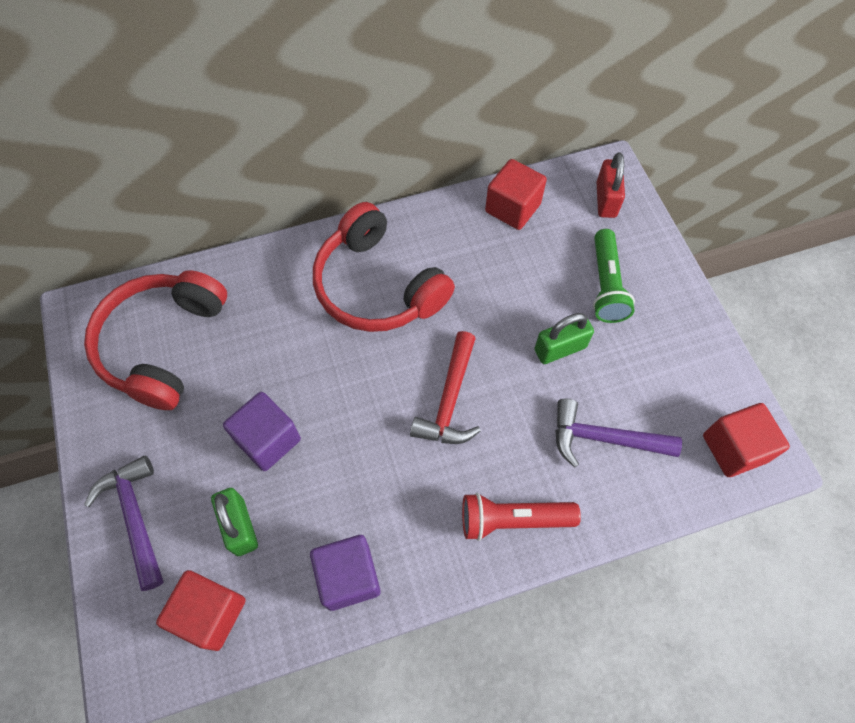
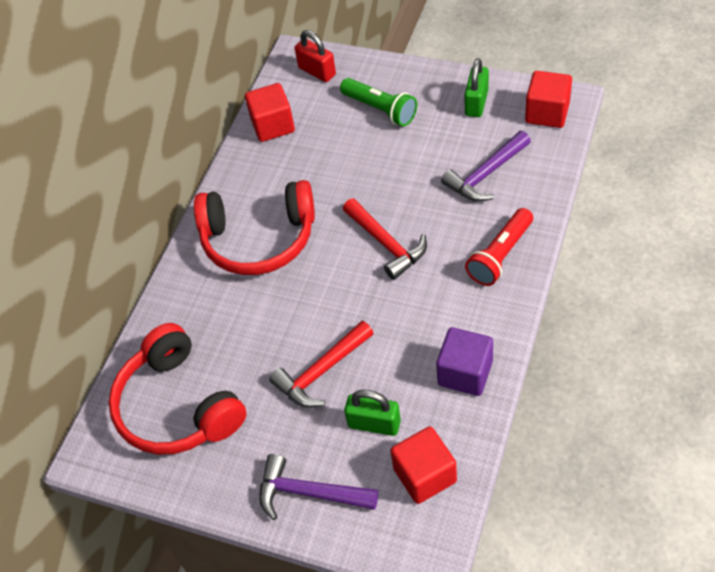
camera: 45 degrees left, 10 degrees down
purple cube [223,392,301,471] -> red hammer [269,321,374,408]
green padlock [534,313,594,364] -> green padlock moved to [464,58,489,117]

